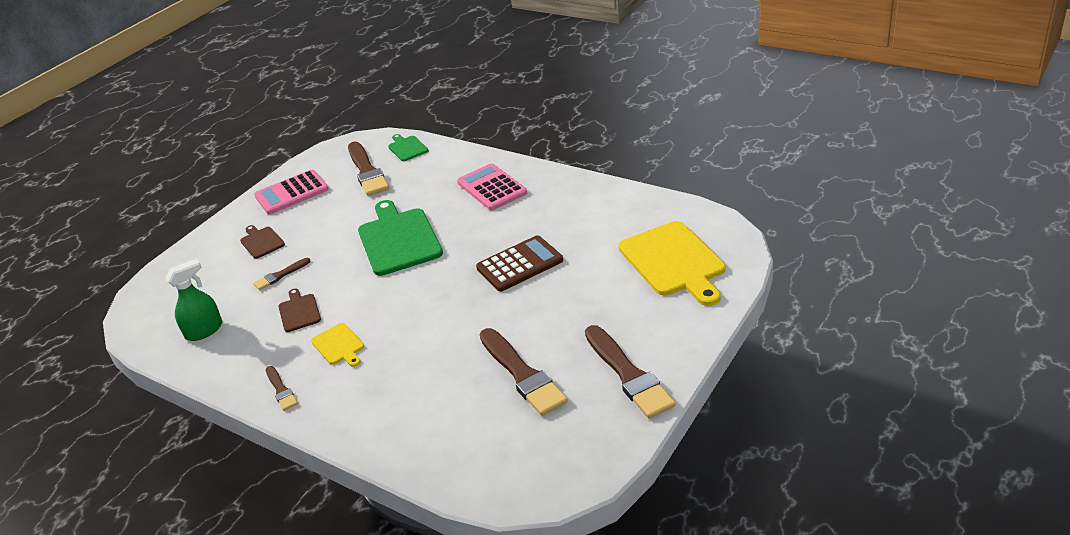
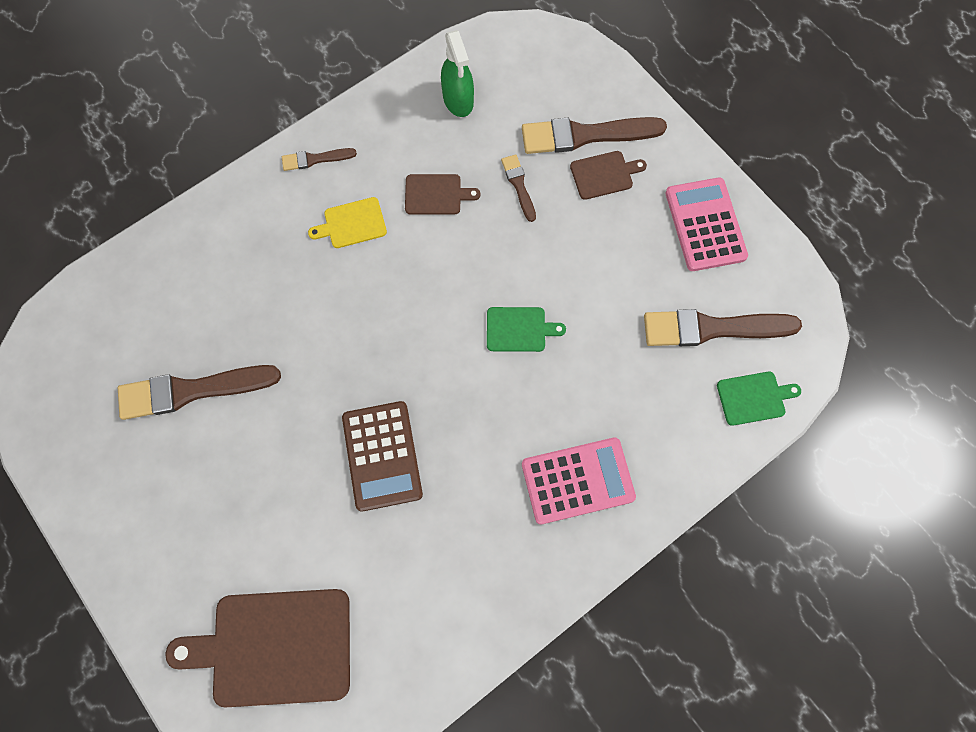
camera: 105 degrees right, 35 degrees up
green cutting board [358,200,443,276] -> green cutting board [487,307,566,352], size x0.49
brown brush [585,325,676,418] -> brown brush moved to [522,117,667,154]
yellow cutting board [618,221,725,306] -> brown cutting board [165,589,350,708]

